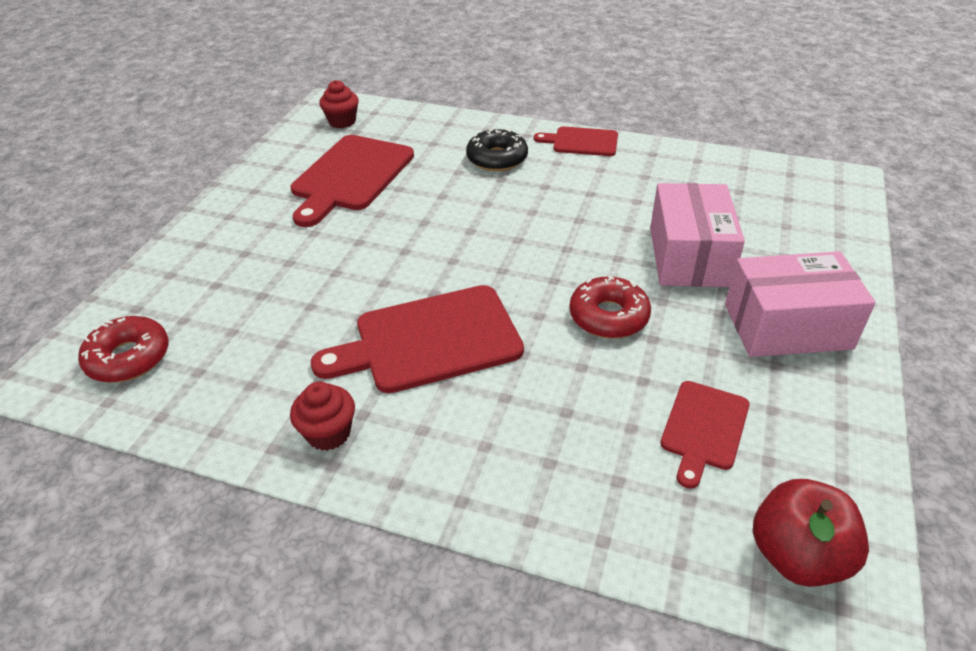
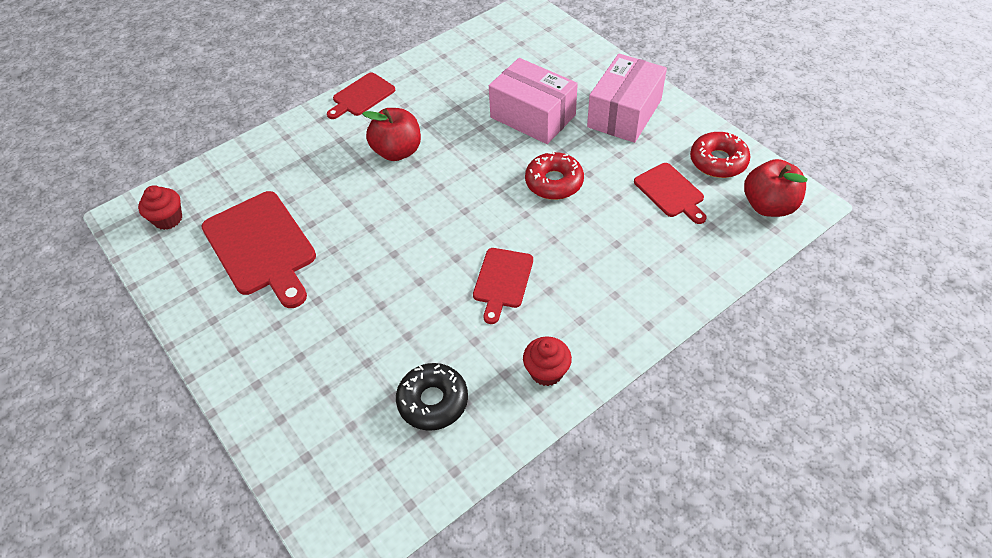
camera: 55 degrees left, 10 degrees up
red donut [78,316,169,383] -> red donut moved to [690,132,751,178]
red cutting board [311,285,524,393] -> red cutting board [473,248,533,324], size x0.57
black donut [466,128,528,171] -> black donut moved to [396,363,468,431]
none -> red apple [362,108,421,161]

